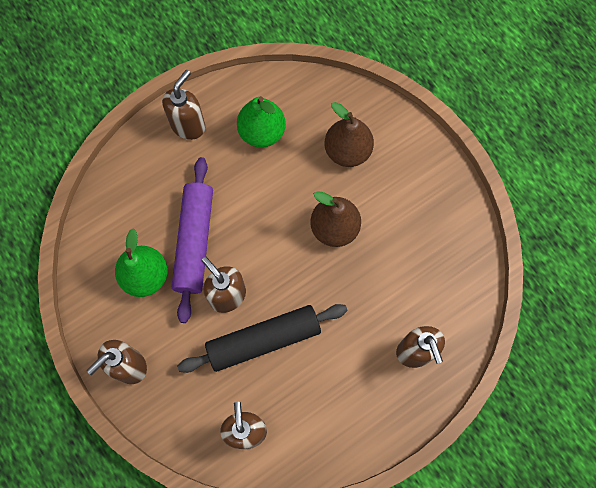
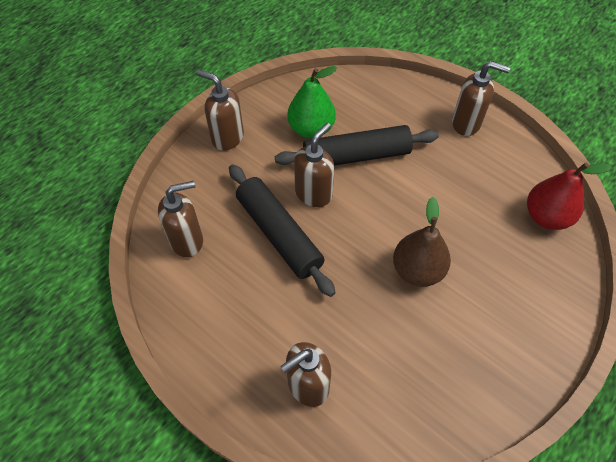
camera: 75 degrees right, 15 degrees down
purple rolling pin [172,157,213,323] -> black rolling pin [275,125,439,166]
green pear [237,96,286,148] -> none
brown pear [324,102,374,167] -> none
none -> red pear [527,163,612,230]

